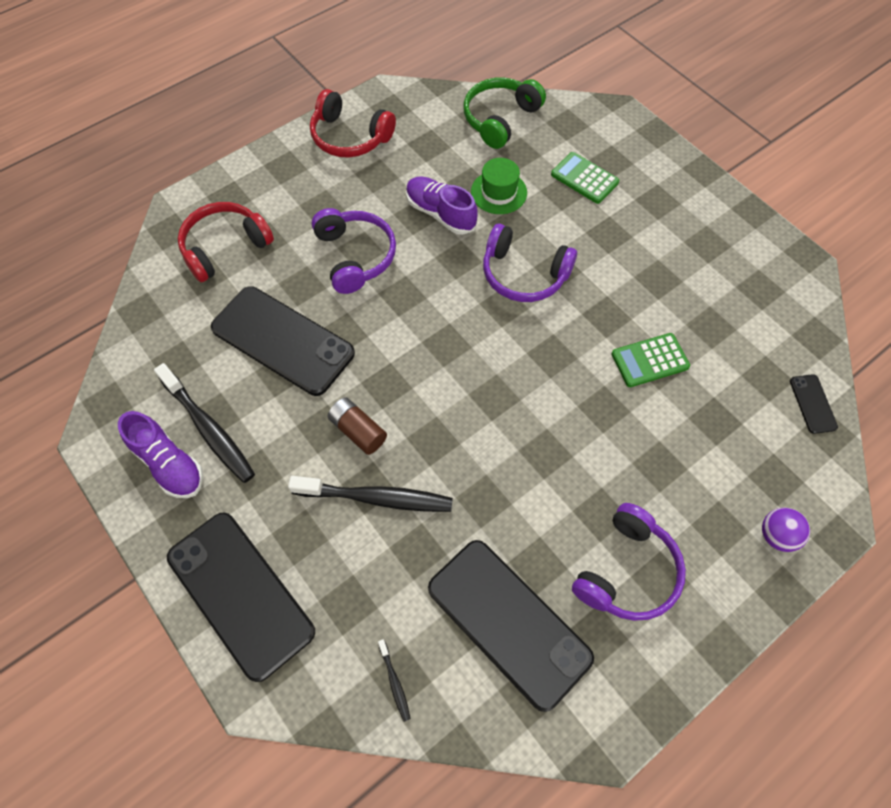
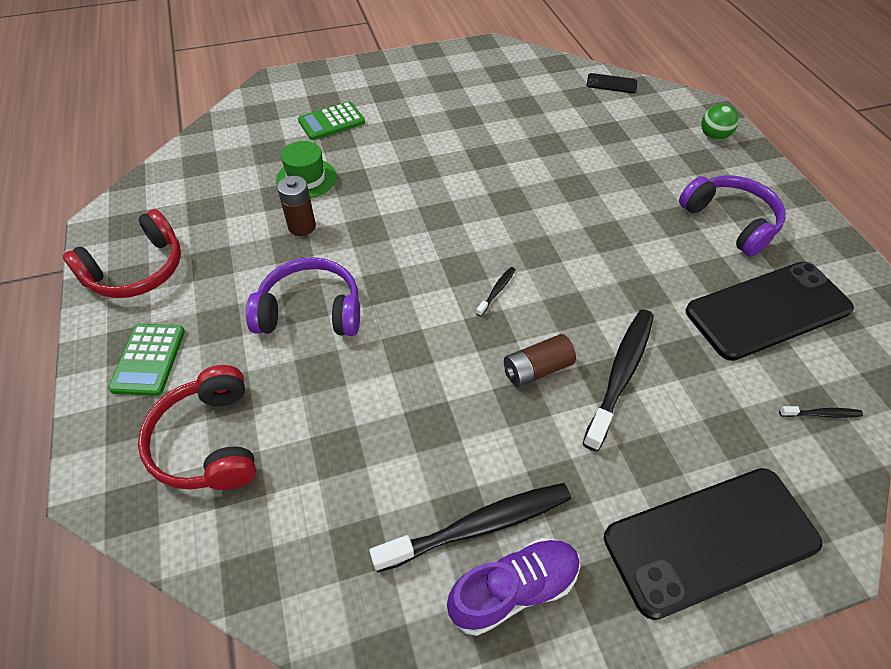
camera: 70 degrees left, 10 degrees down
black phone [211,286,355,396] -> none
purple shoe [406,176,478,235] -> brown battery [277,176,316,236]
green headphones [463,78,546,149] -> none
purple headphones [483,223,577,302] -> none
green calculator [611,333,690,387] -> green calculator moved to [108,324,185,396]
purple ball [762,507,810,552] -> green ball [701,104,739,140]
none -> black toothbrush [476,267,516,317]

